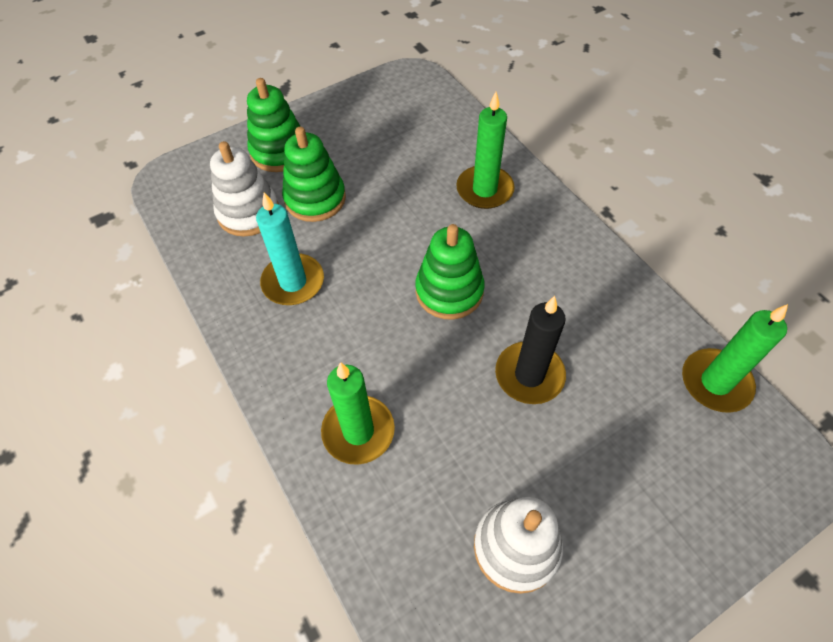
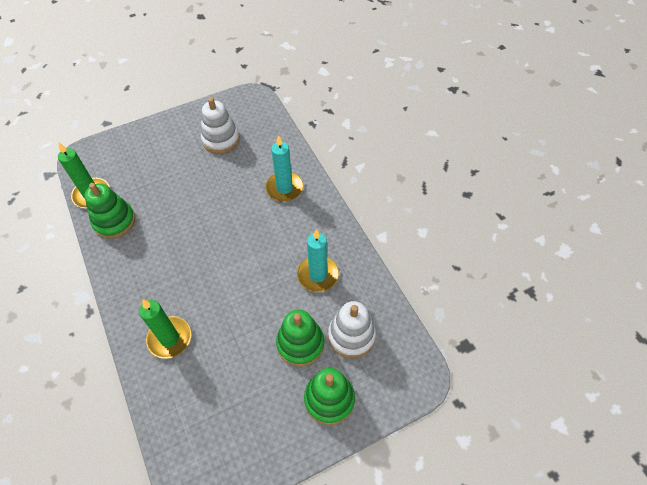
camera: 175 degrees left, 0 degrees up
green candle [321,362,395,465] -> turquoise candle [266,135,303,202]
green stacking toy [415,224,485,320] -> green stacking toy moved to [84,183,135,239]
black candle [495,296,566,404] -> none

